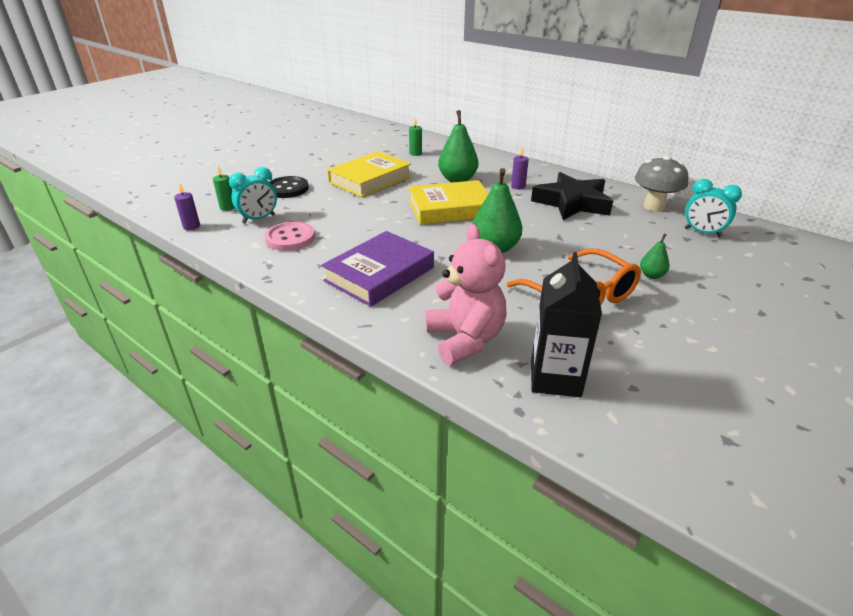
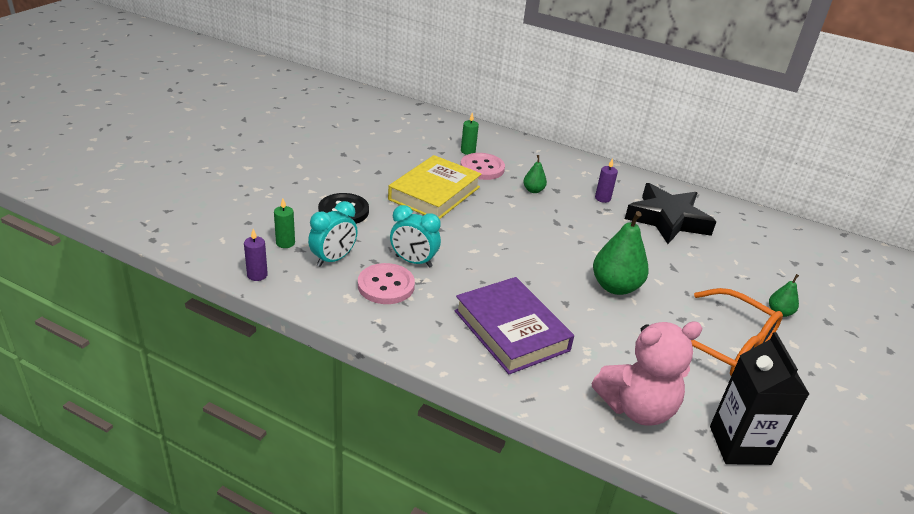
camera: 15 degrees left, 0 degrees up
purple book [321,231,434,307] -> purple book turned 60 degrees counterclockwise [455,277,574,375]
yellow book [409,180,489,225] -> none
pink teddy bear [426,224,506,365] -> pink teddy bear turned 105 degrees clockwise [592,322,703,426]
green pear [438,110,478,182] -> green pear [523,155,547,193], size x0.51
grey mushroom [635,155,688,211] -> none
turquoise clock [685,179,742,237] -> turquoise clock moved to [390,205,441,268]
none -> pink button [461,153,505,180]

